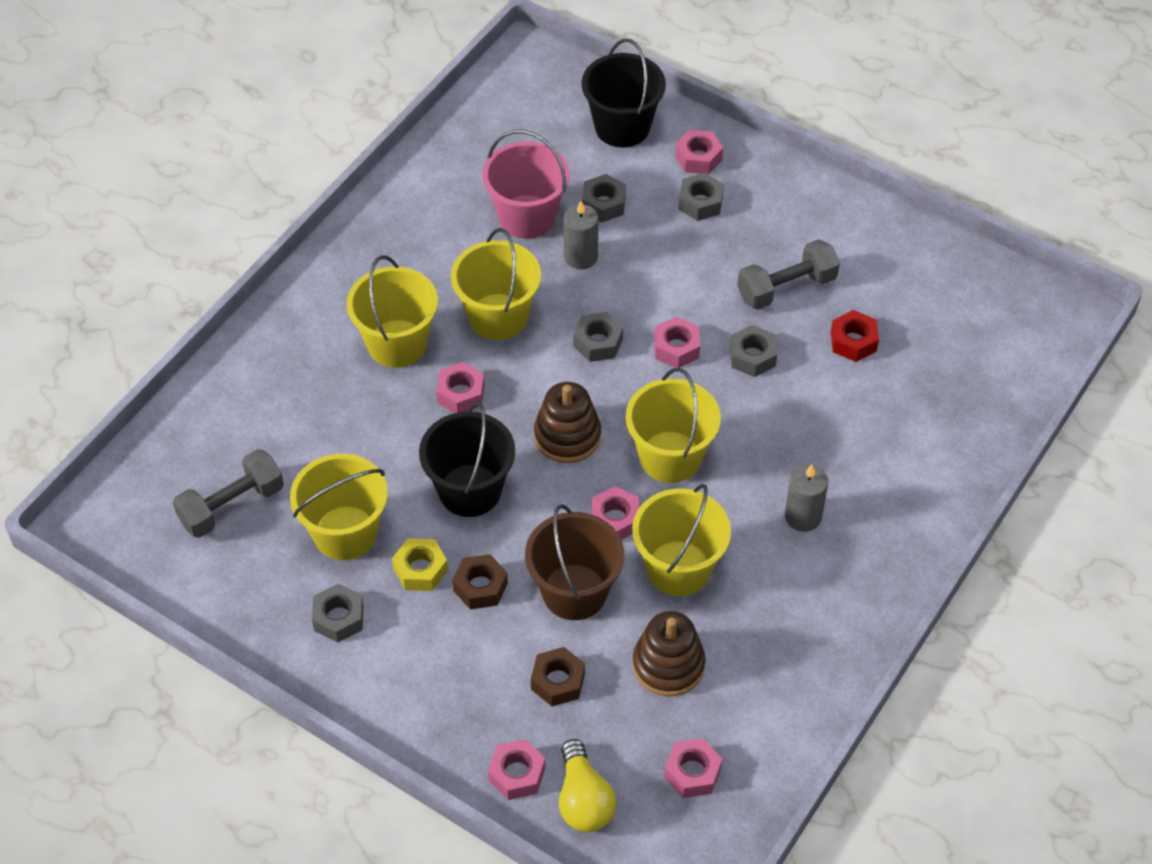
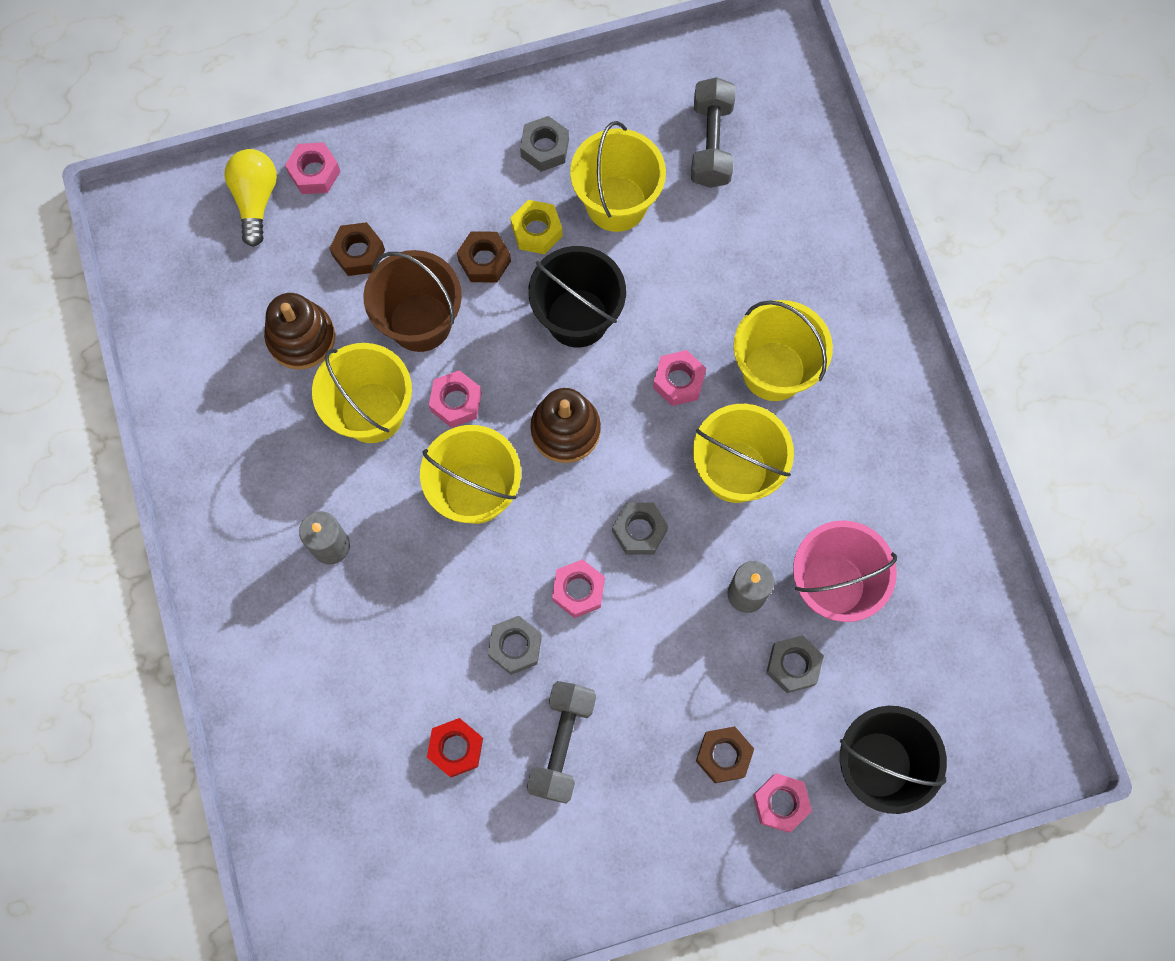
camera: 130 degrees right, 20 degrees up
yellow light bulb [559,739,616,832] -> yellow light bulb turned 60 degrees clockwise [225,149,277,247]
pink nut [664,738,722,798] -> none
grey nut [678,173,724,221] -> brown nut [696,726,754,783]

